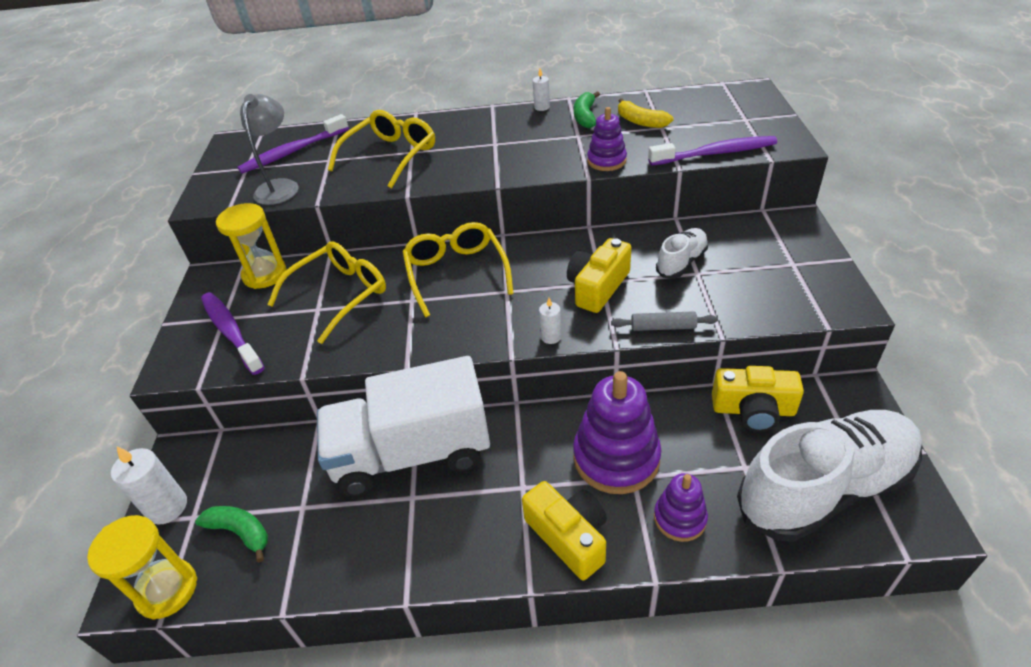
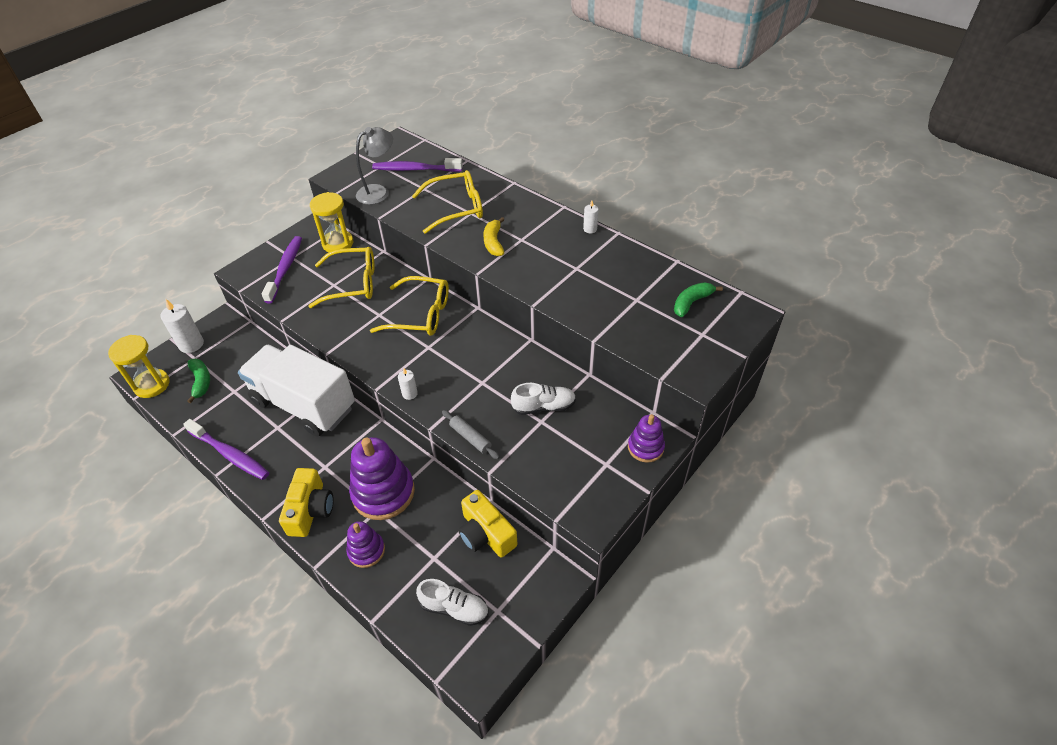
camera: 40 degrees right, 5 degrees up
yellow glasses [403,222,514,317] -> yellow glasses turned 75 degrees clockwise [370,276,449,336]
yellow camera [567,238,631,313] -> none
green banana [574,91,600,128] -> green banana moved to [674,282,723,317]
purple stacking toy [587,107,627,171] -> purple stacking toy moved to [628,414,665,462]
yellow banana [618,98,673,128] -> yellow banana moved to [484,217,504,256]
purple toothbrush [648,136,777,166] -> purple toothbrush moved to [183,419,269,480]
white shoe [737,410,922,542] -> white shoe [416,579,488,626], size x0.46

